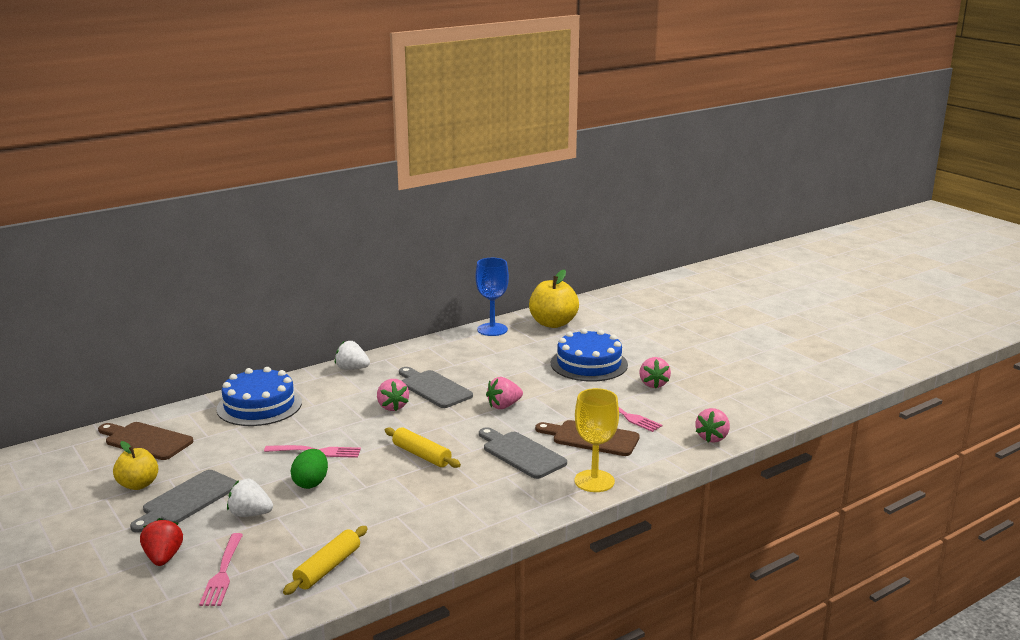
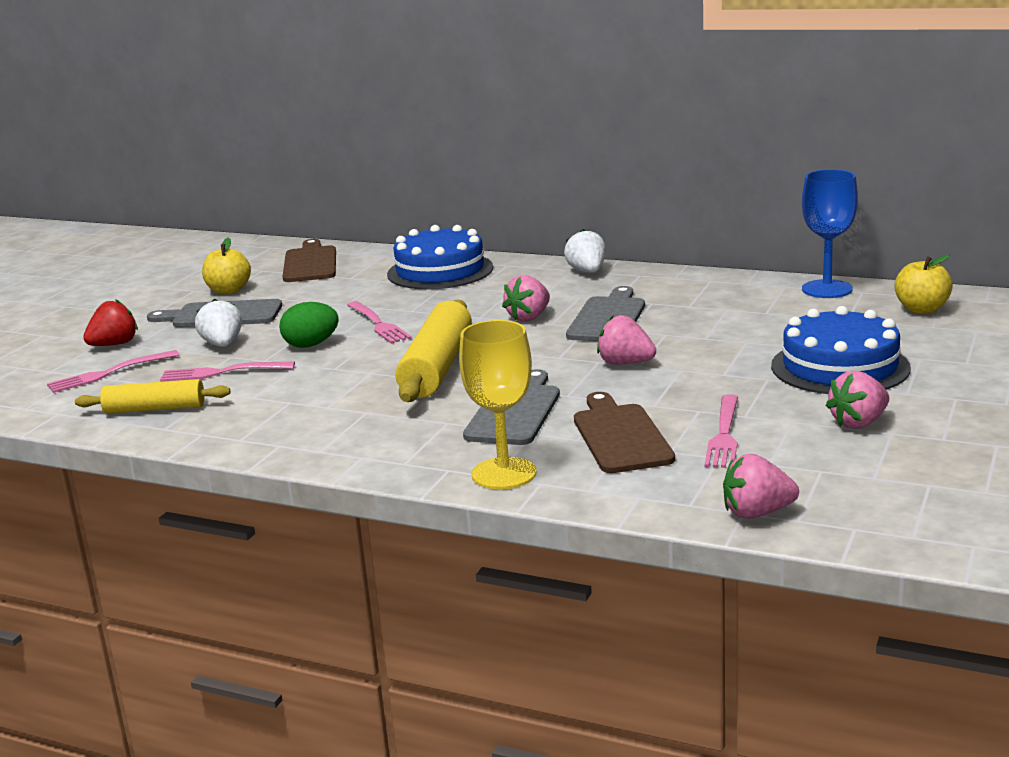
camera: 60 degrees right, 0 degrees up
yellow rolling pin [385,427,461,468] -> yellow rolling pin [395,300,472,402], size x1.63
yellow apple [529,270,579,328] -> yellow apple [894,254,953,314], size x0.64
none -> pink fork [160,362,295,382]

